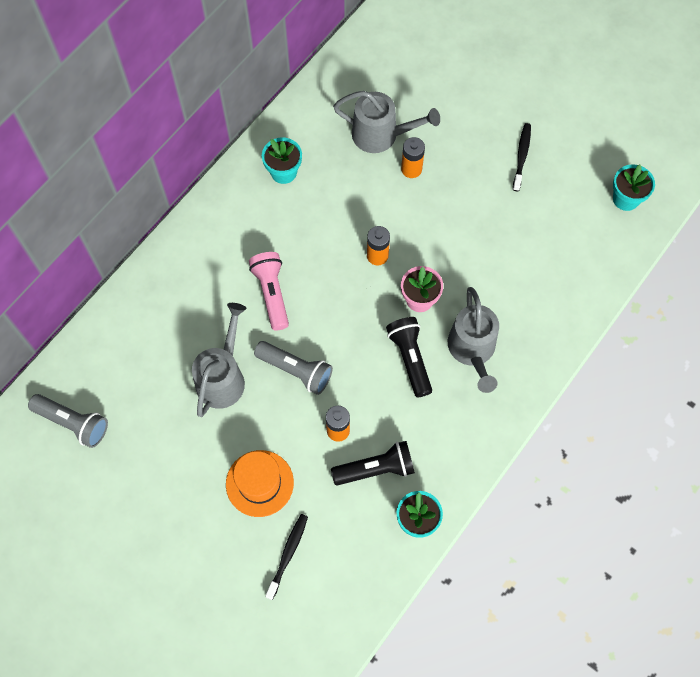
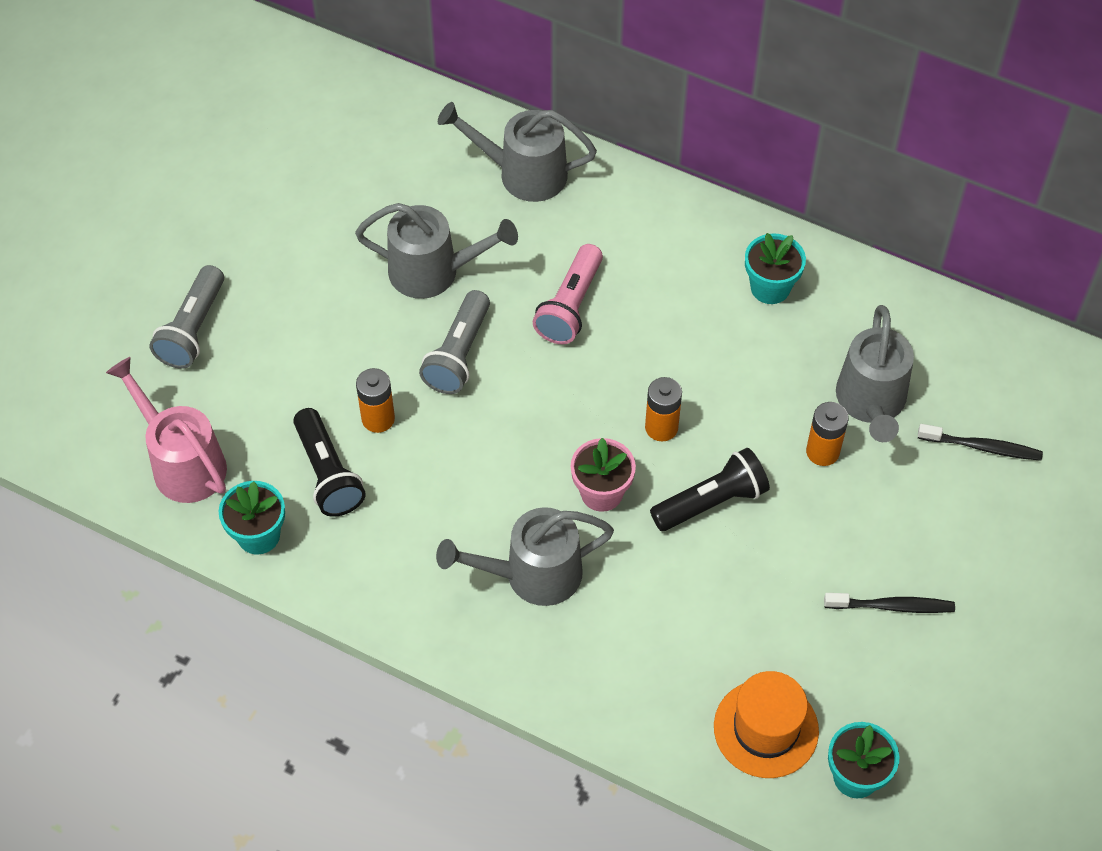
camera: 80 degrees right, 10 degrees down
grey flashlight [28,394,108,448] -> grey flashlight moved to [149,265,224,369]
orange hat [226,450,294,517] -> orange hat moved to [714,671,819,778]
pink flashlight [249,252,289,331] -> pink flashlight turned 135 degrees clockwise [533,244,603,344]
black toothbrush [265,514,308,600] -> black toothbrush moved to [918,424,1043,461]
black flashlight [386,317,432,398] -> black flashlight moved to [650,448,770,531]
none -> pink watering can [106,357,227,503]
none -> grey watering can [438,102,597,202]

